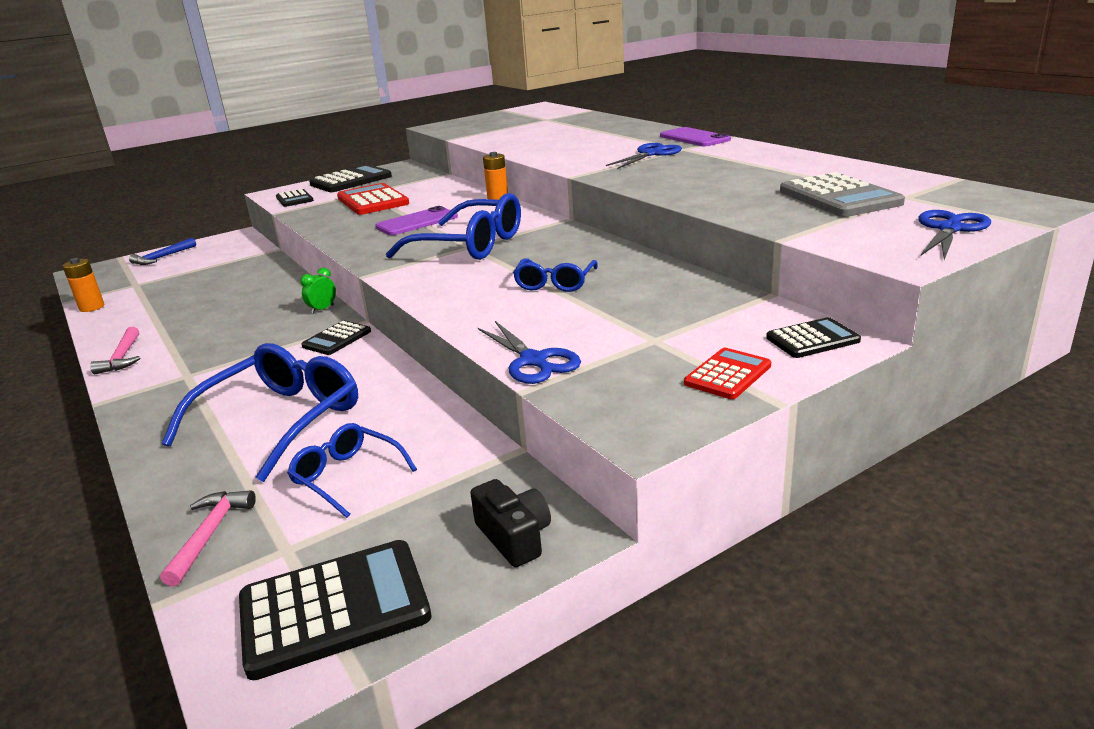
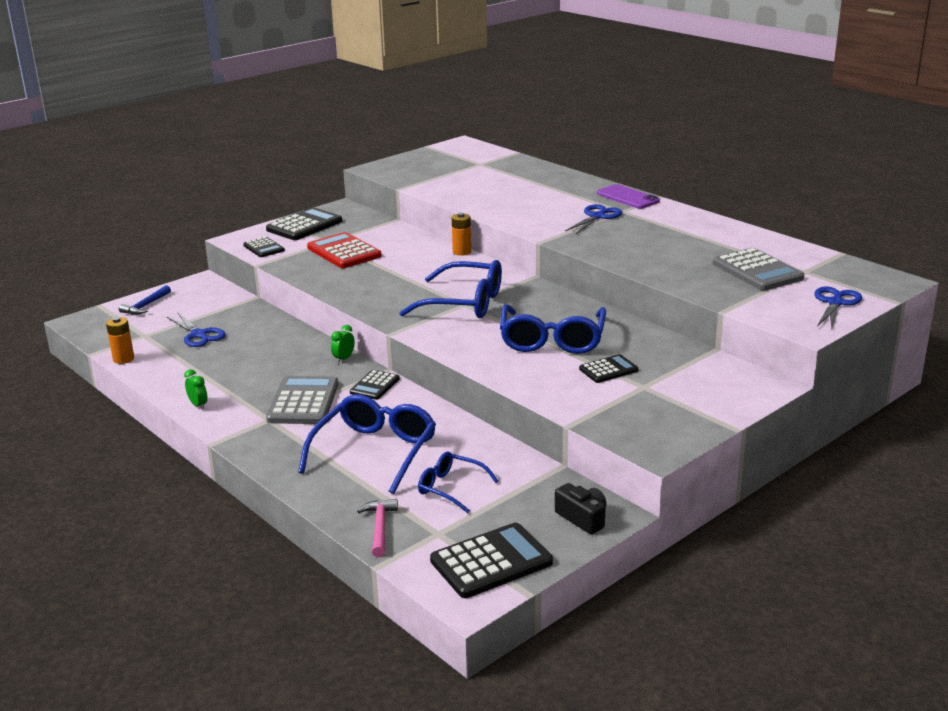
camera: 10 degrees left, 0 degrees up
pink hammer [90,327,140,374] -> green clock [184,369,208,410]
purple phone [375,206,458,235] -> none
blue scissors [478,321,581,384] -> blue scissors moved to [167,312,226,347]
blue glasses [513,258,598,292] -> blue glasses [500,304,606,354], size x1.77
red calculator [684,348,771,399] -> none
black calculator [766,317,861,358] -> black calculator moved to [579,354,638,383]
none -> grey calculator [266,376,339,424]

